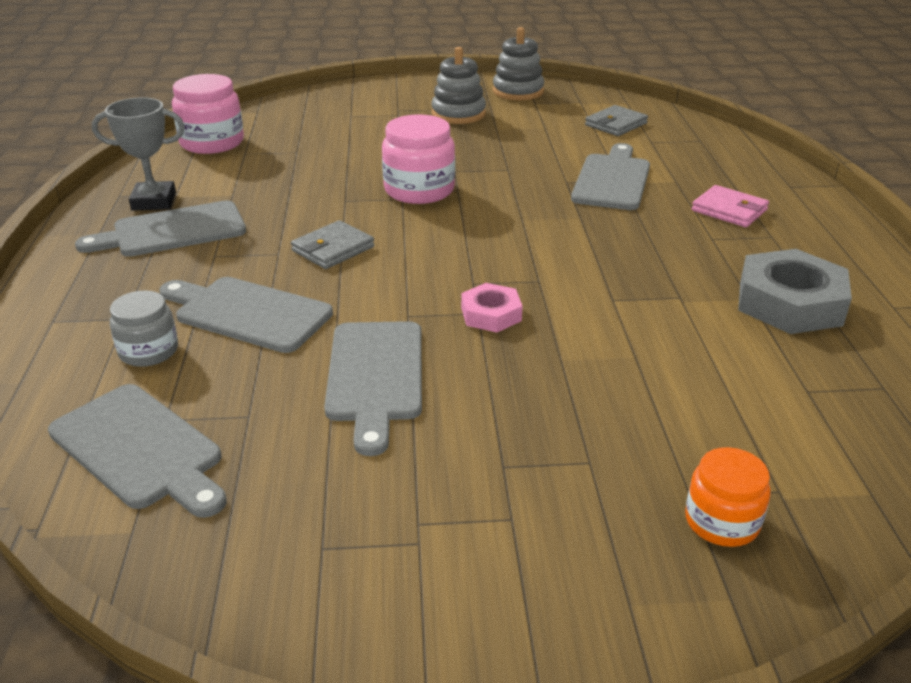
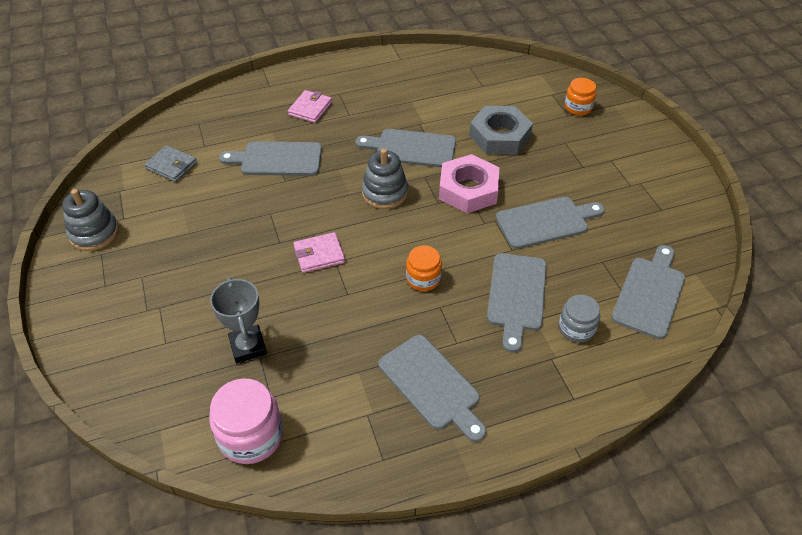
camera: 105 degrees left, 15 degrees up
grey trophy [92,97,185,211] -> grey trophy moved to [210,277,267,363]
grey wallet [291,220,374,269] -> orange jar [406,245,442,291]
pink jar [382,114,455,204] -> pink wallet [293,232,345,273]
grey stacking toy [431,47,486,124] -> grey stacking toy moved to [362,148,408,209]
pink nut [461,283,523,332] -> pink nut [439,154,499,213], size x1.80
grey nut [738,249,852,334] -> grey nut moved to [469,106,533,155]
none -> grey cutting board [355,129,456,168]

